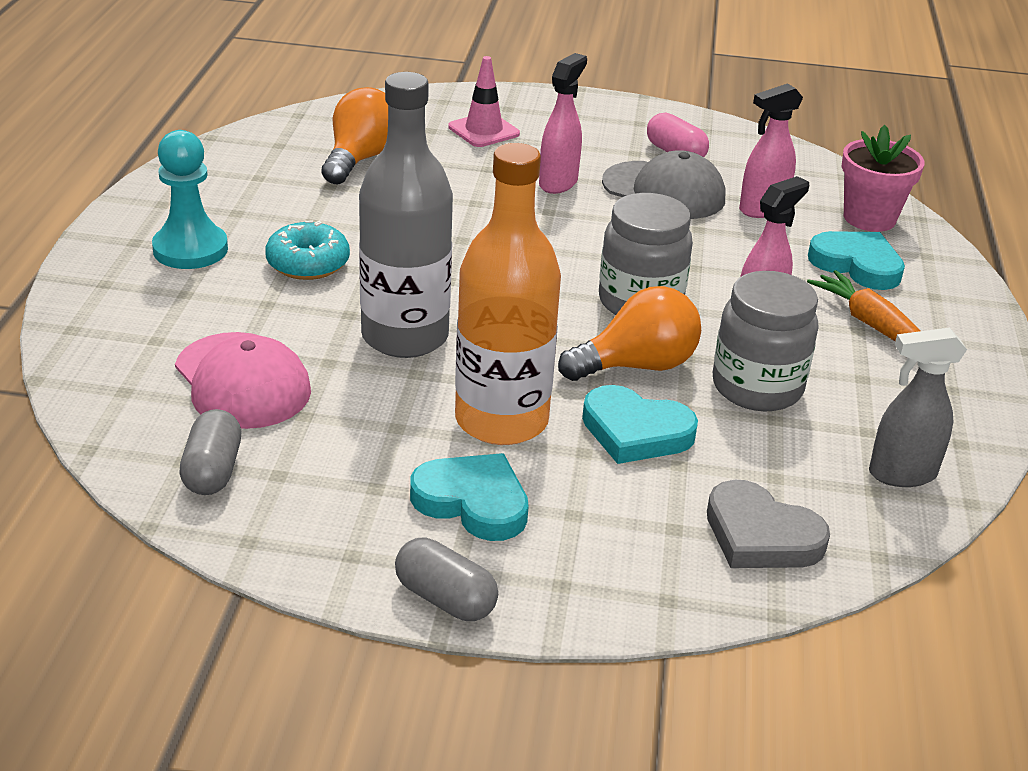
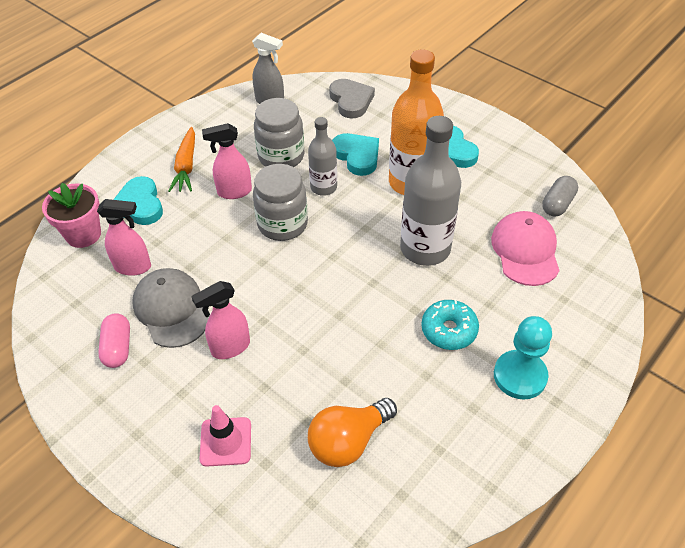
camera: 145 degrees left, 15 degrees up
grey capsule [395,538,498,621] -> none
orange light bulb [558,286,701,381] -> grey bottle [308,117,337,196]

